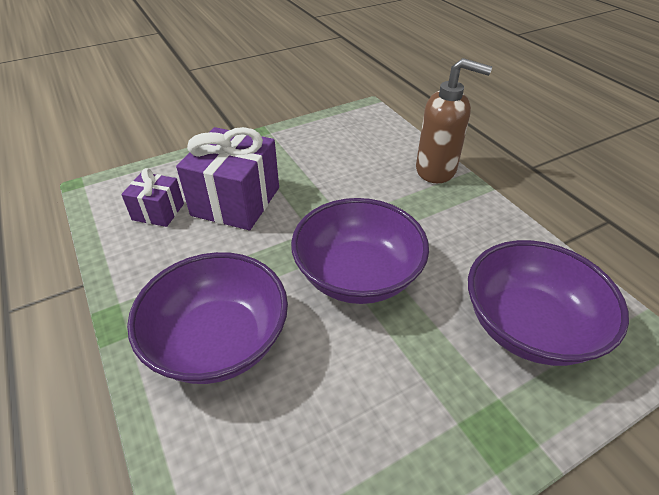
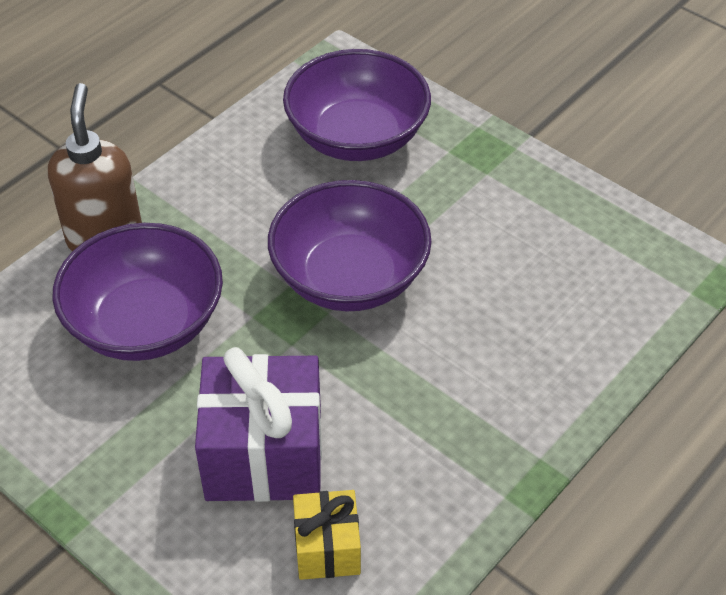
camera: 110 degrees left, 5 degrees up
purple gift [121,168,184,227] -> yellow gift [293,490,361,580]
purple bowl [127,252,288,384] -> purple bowl moved to [52,223,223,361]

